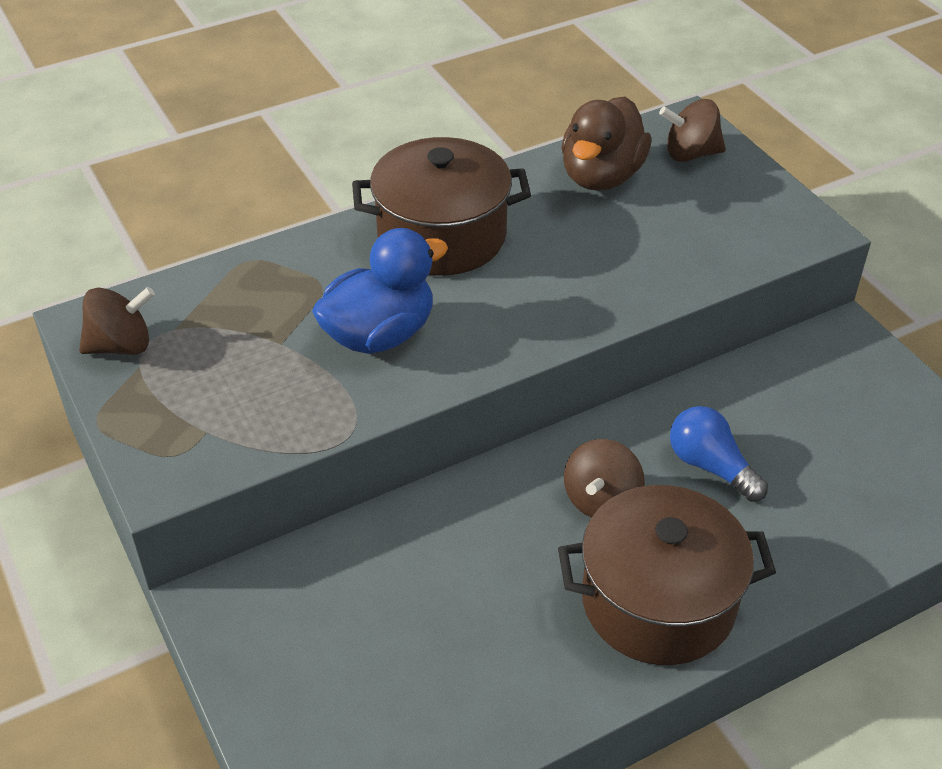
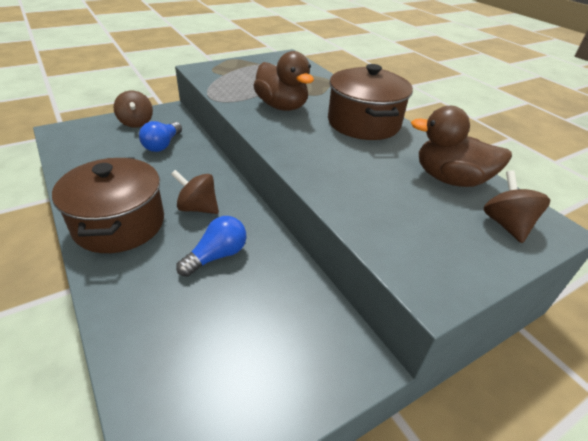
camera: 85 degrees right, 5 degrees down
brown spinning top [79,287,155,355] -> brown spinning top moved to [114,91,153,128]
blue duck [312,228,448,354] -> brown duck [253,51,314,111]
none -> blue light bulb [139,121,182,152]

